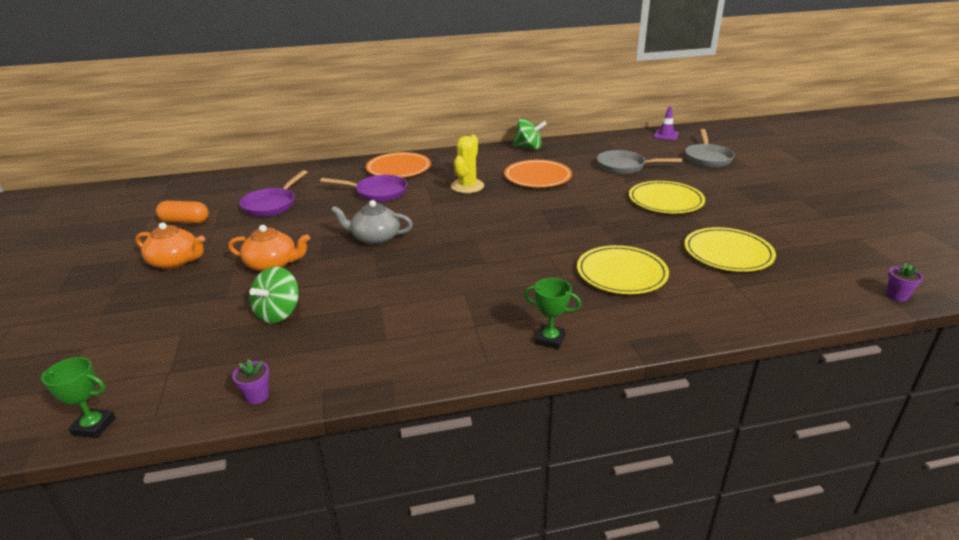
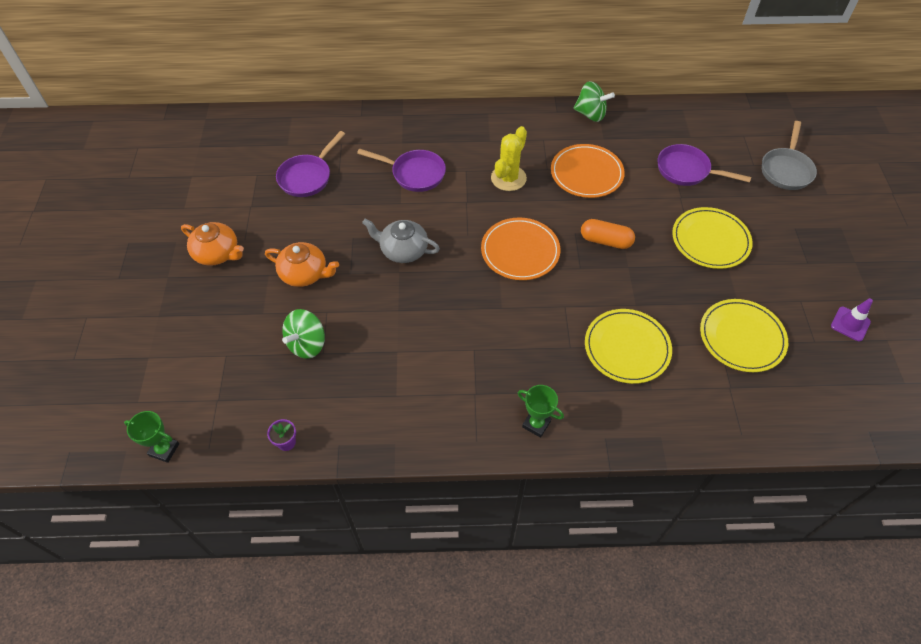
camera: 10 degrees right, 25 degrees up
orange capsule [156,201,209,224] -> orange capsule moved to [581,219,635,249]
orange plate [366,152,431,178] -> orange plate moved to [481,217,560,280]
grey pan [597,150,682,174] -> purple pan [658,144,751,186]
purple traffic cone [654,106,679,140] -> purple traffic cone moved to [831,298,873,341]
purple flower pot [886,263,923,302] -> none

